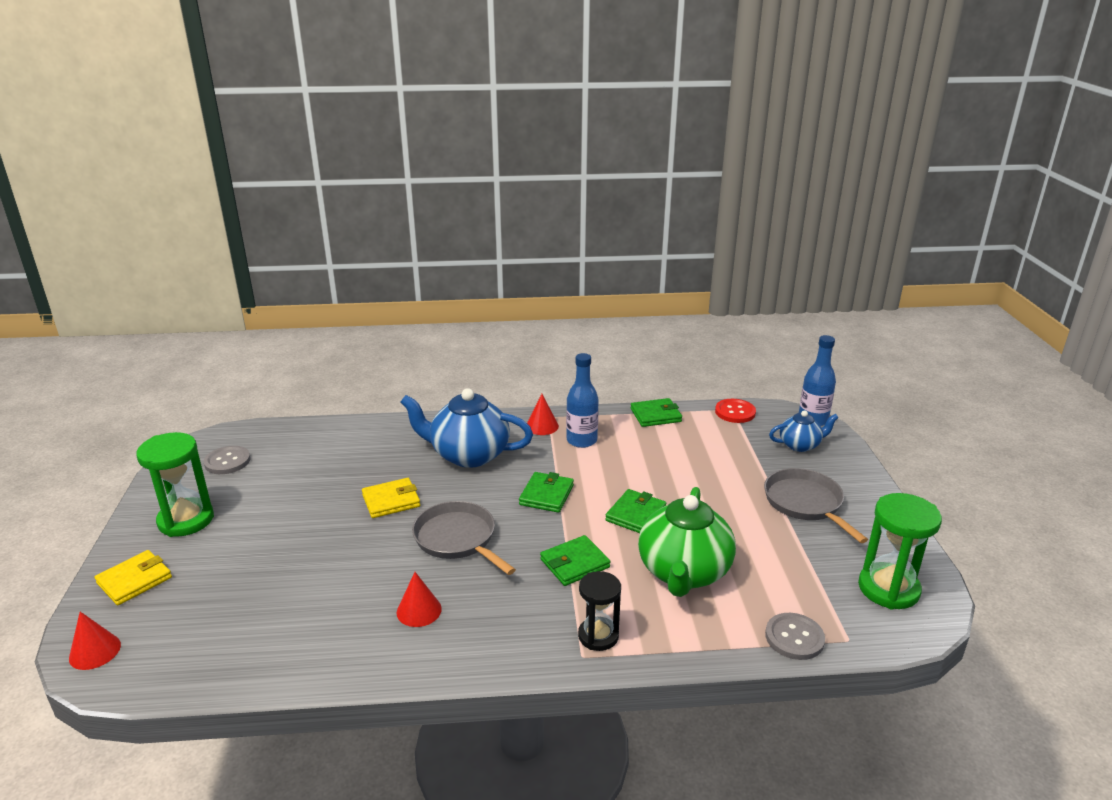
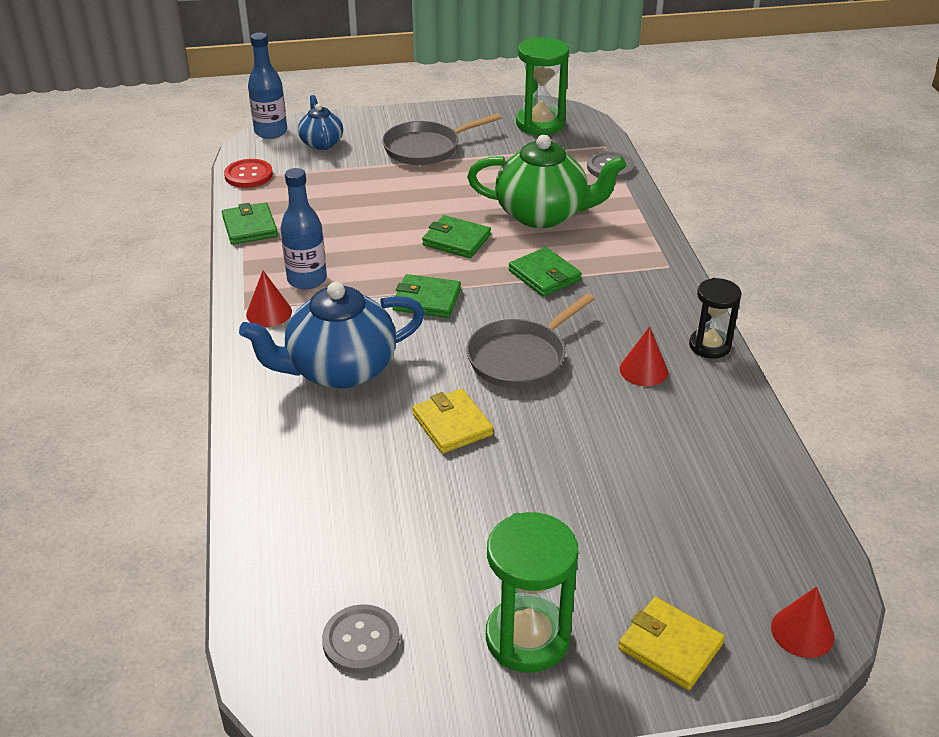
camera: 95 degrees left, 10 degrees up
blue teapot [400,388,533,468] -> blue teapot turned 60 degrees clockwise [239,282,425,389]
black hourglass [578,571,621,651] -> black hourglass moved to [689,278,741,359]

